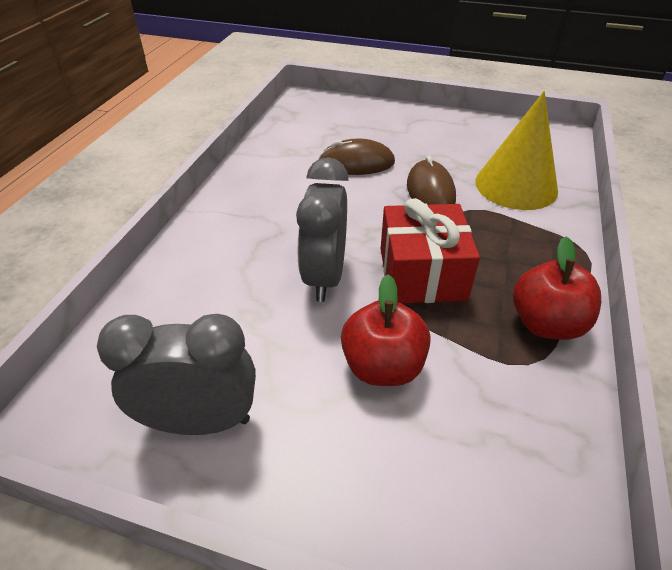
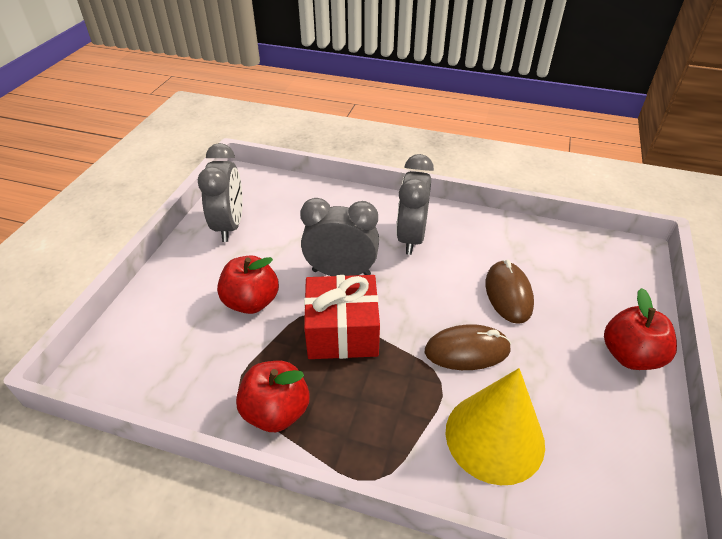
camera: 90 degrees right, 0 degrees up
none -> grey clock [396,154,434,255]
none -> red apple [604,288,677,370]

